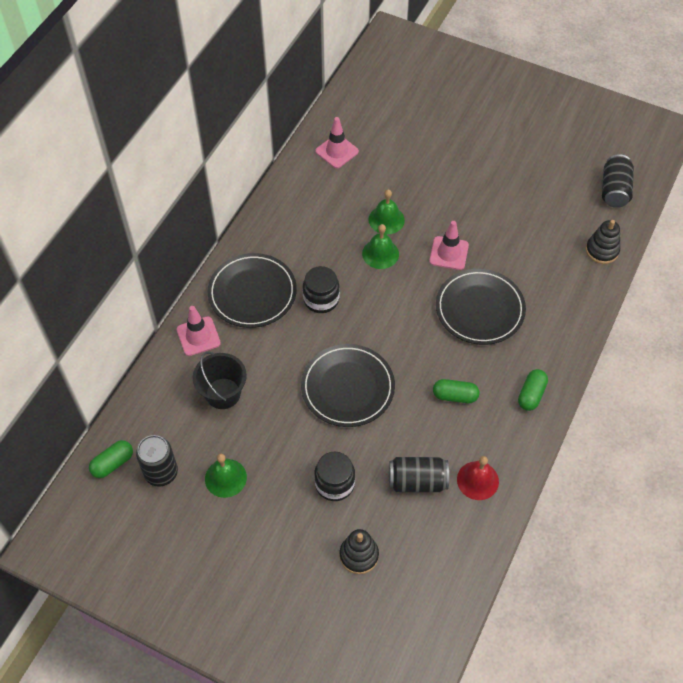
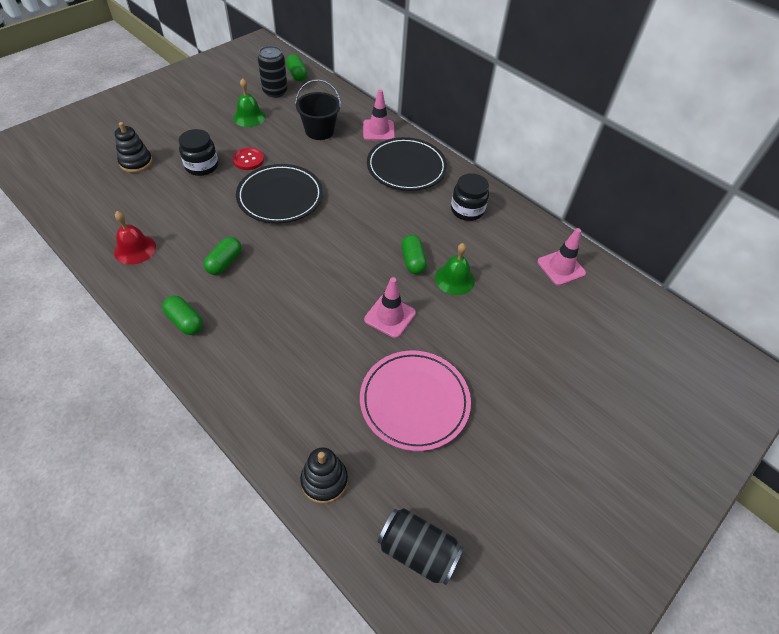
camera: 105 degrees right, 5 degrees down
black jar [303,266,340,313] -> black jar moved to [451,173,489,221]
green bell [362,224,399,269] -> green capsule [401,235,427,274]
black can [389,457,449,492] -> none
black plate [436,269,526,345] -> none
none -> red button [232,147,264,170]
none -> pink plate [360,351,471,451]

